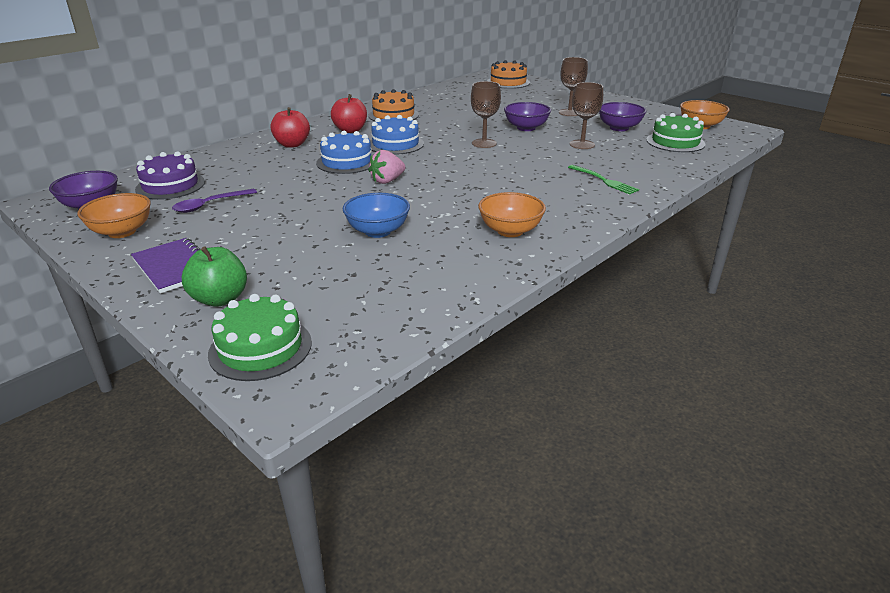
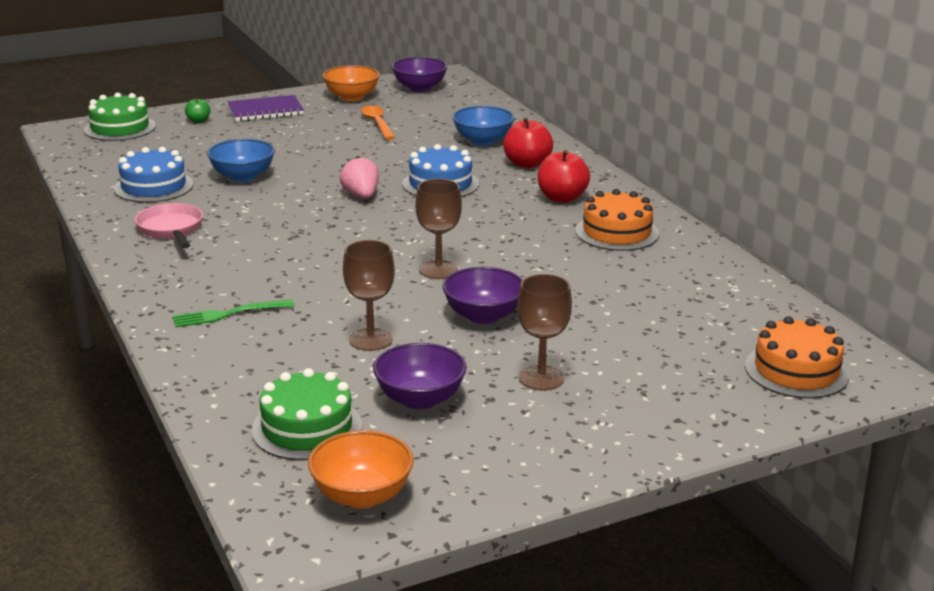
camera: 110 degrees right, 5 degrees down
purple cake [135,151,205,200] -> none
purple spoon [172,189,257,213] -> orange spoon [361,106,396,140]
green apple [182,246,247,307] -> green apple [185,97,211,123], size x0.55
blue cake [370,115,424,155] -> blue cake moved to [114,147,193,203]
orange bowl [478,192,546,237] -> pink pan [135,203,203,248]
none -> blue bowl [452,106,515,146]

